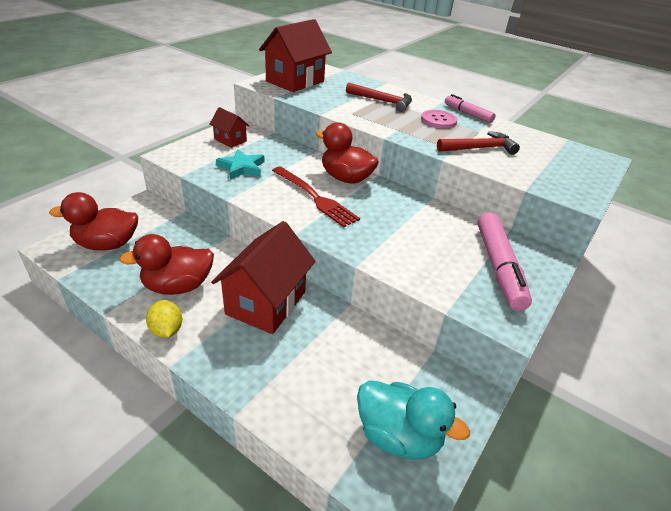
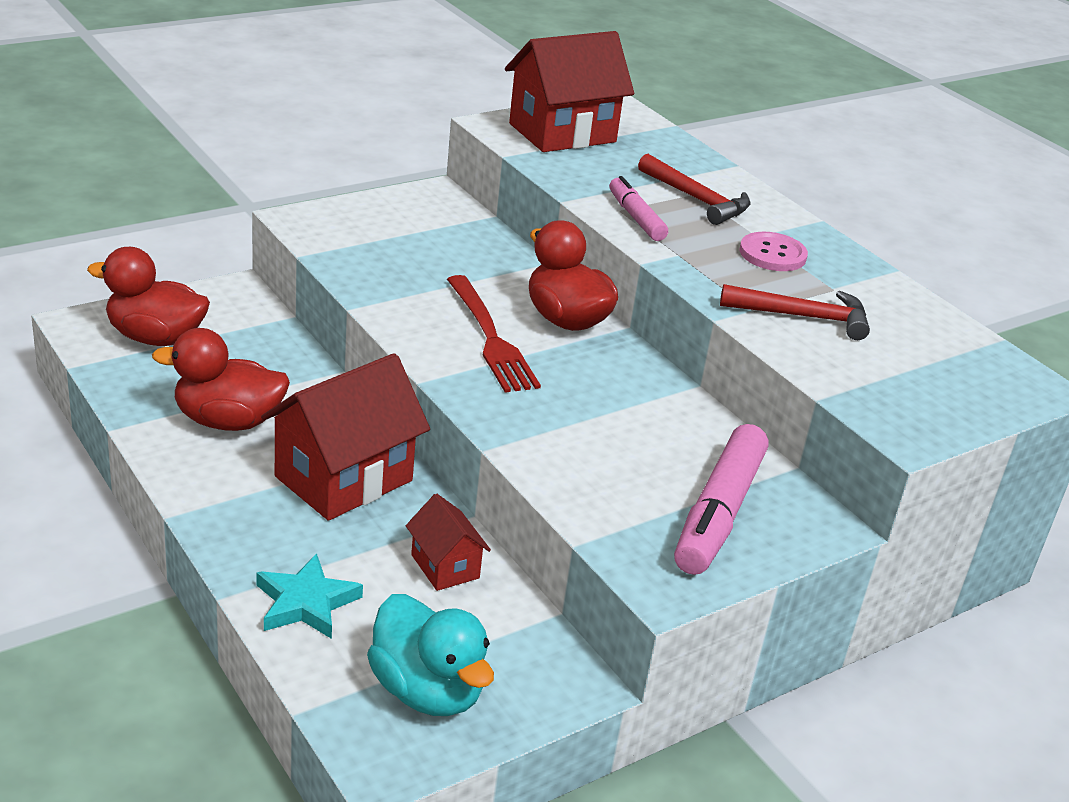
camera: 20 degrees right, 5 degrees down
yellow lemon [146,300,182,338] -> none
red house [209,107,249,148] -> red house moved to [406,494,491,591]
turquoise star [216,149,265,180] -> turquoise star moved to [256,554,363,639]
pink marker [445,94,496,123] -> pink marker moved to [609,176,668,241]

